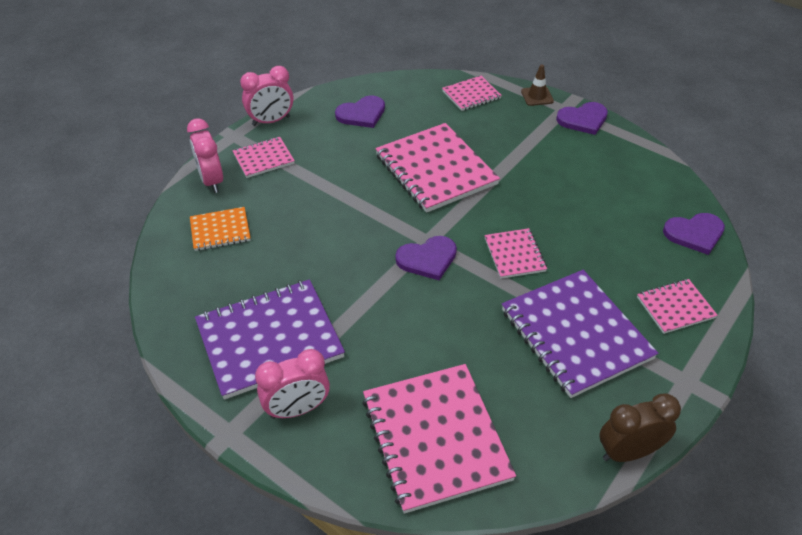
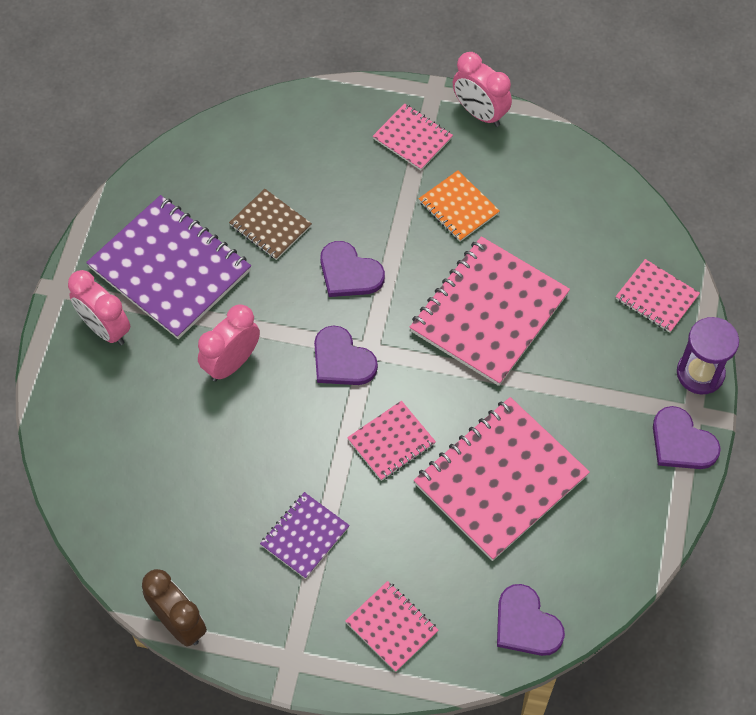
camera: 65 degrees right, 15 degrees up
pink clock [187,118,223,193] -> pink clock moved to [198,304,260,382]
orange notebook [190,207,251,251] -> orange notebook moved to [419,170,500,242]
purple heart [335,95,385,128] -> purple heart moved to [320,241,385,297]
pink notebook [362,364,516,514] -> pink notebook moved to [414,397,590,561]
purple notebook [502,270,658,398] -> purple notebook [260,492,350,579], size x0.51
brown traffic cone [521,64,554,106] -> purple hourglass [677,317,739,394]
none -> brown notebook [229,189,312,260]

